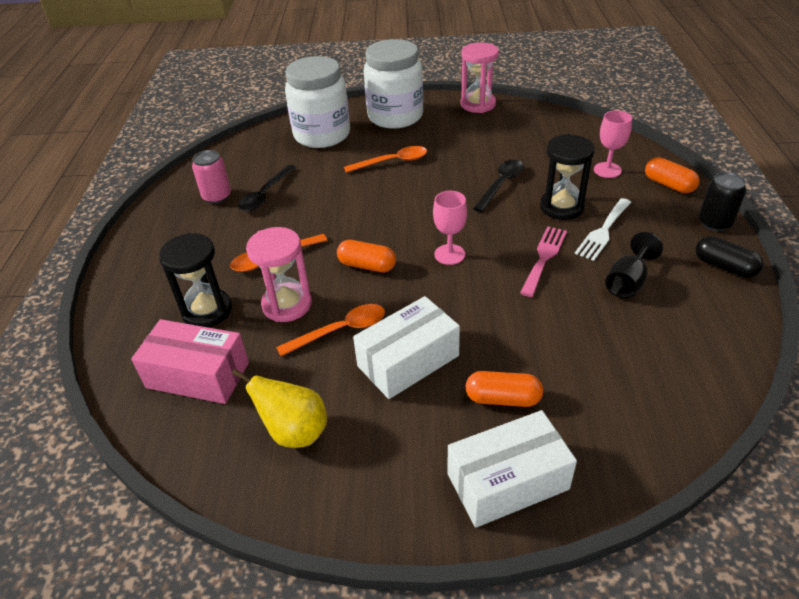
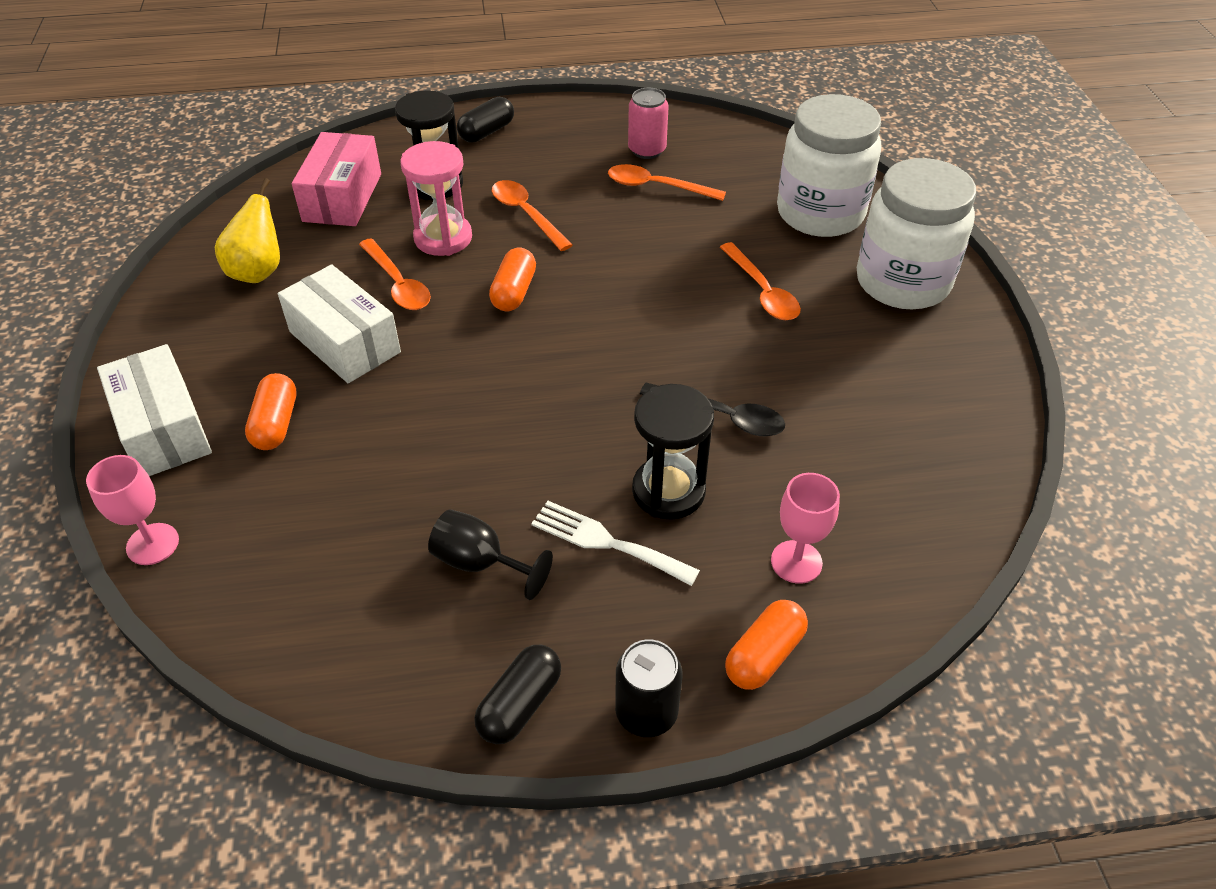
camera: 80 degrees right, 5 degrees up
black spoon [238,165,296,212] -> orange spoon [608,164,726,201]
pink goblet [433,191,467,265] -> pink goblet moved to [86,455,179,565]
pink hourglass [461,42,499,113] -> none
pink fork [520,226,567,297] -> none
none -> black capsule [457,97,514,143]

